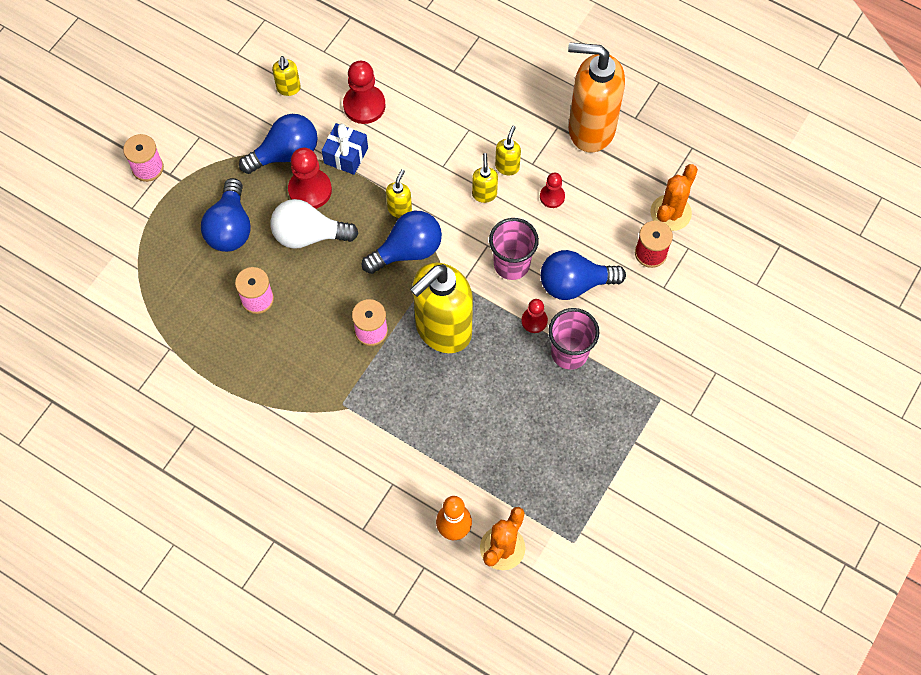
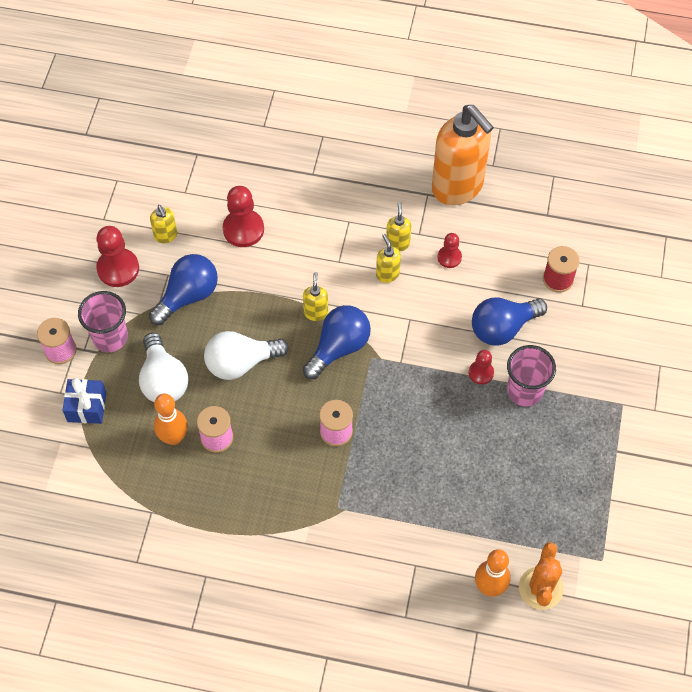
camera: 20 degrees left, 5 degrees down
blue light bulb [201,178,251,252] -> white light bulb [139,333,188,402]
red pawn [288,148,332,209] -> red pawn moved to [96,226,139,287]
blue gift [322,123,368,175] -> blue gift moved to [62,378,106,424]
yellow soap dispenser [410,263,473,353] -> none
pink cup [489,218,539,280] -> pink cup moved to [78,291,128,352]
orange soap dispenser [568,42,625,153] -> orange soap dispenser turned 120 degrees counterclockwise [432,105,494,205]
orange cactus [650,164,698,231] -> none
none -> orange bowling pin [154,394,188,445]

